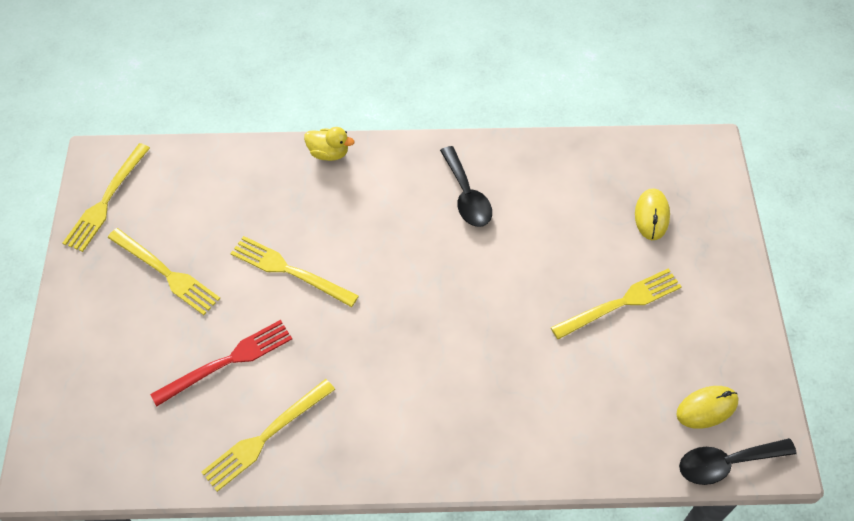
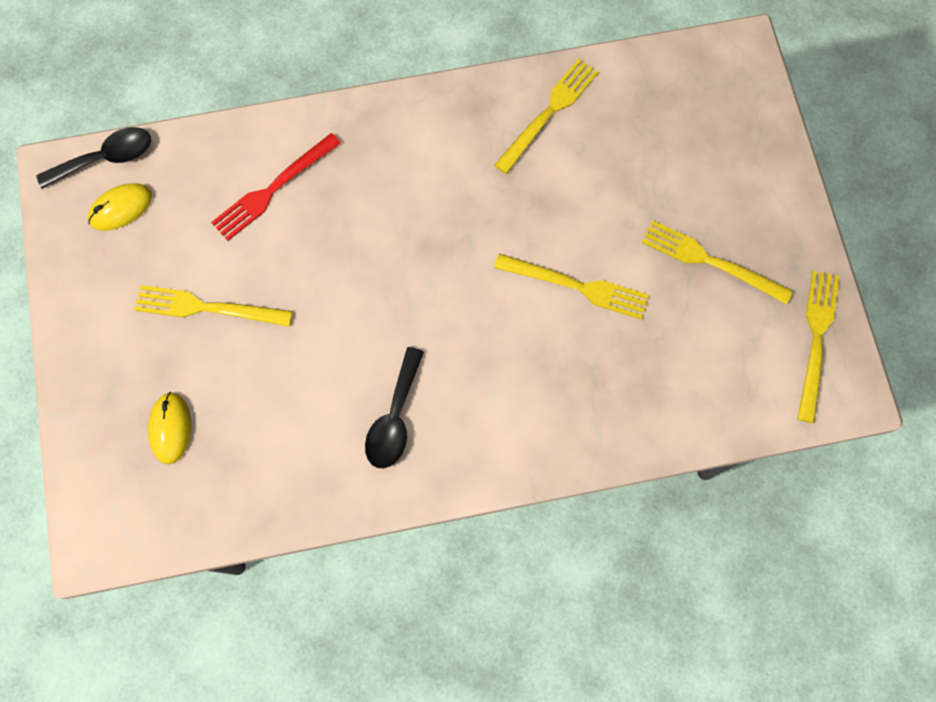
camera: 170 degrees right, 15 degrees up
red fork [150,320,292,406] -> red fork moved to [211,133,341,241]
yellow duck [304,127,354,161] -> none
black spoon [440,146,492,227] -> black spoon turned 135 degrees counterclockwise [365,347,424,468]
yellow fork [551,268,682,340] -> yellow fork turned 45 degrees clockwise [135,285,293,327]

